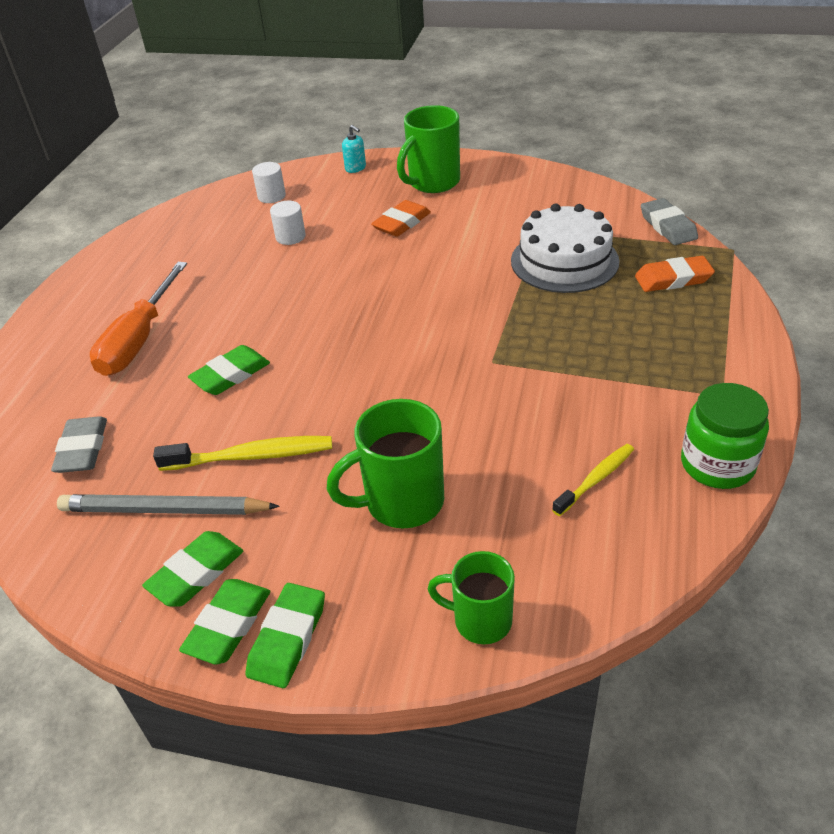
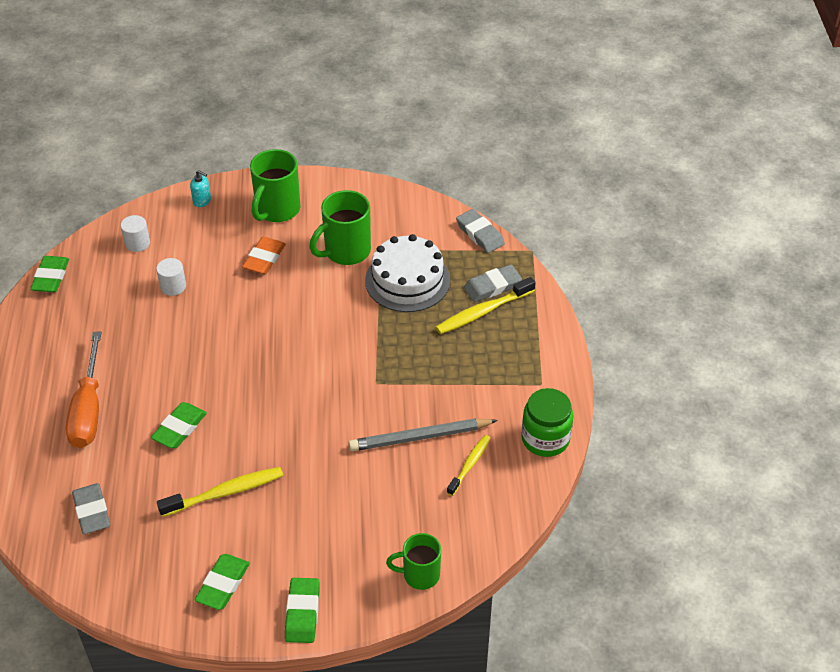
camera: 20 degrees left, 5 degrees up
grey pencil [57,494,280,515] -> grey pencil moved to [348,418,498,451]
green eraser [179,579,271,665] -> green eraser moved to [30,256,69,292]
green mug [327,399,444,528] -> green mug moved to [309,190,371,265]
orange eraser [635,256,715,292] -> grey eraser [464,265,522,302]
none -> yellow toothbrush [436,277,536,334]

